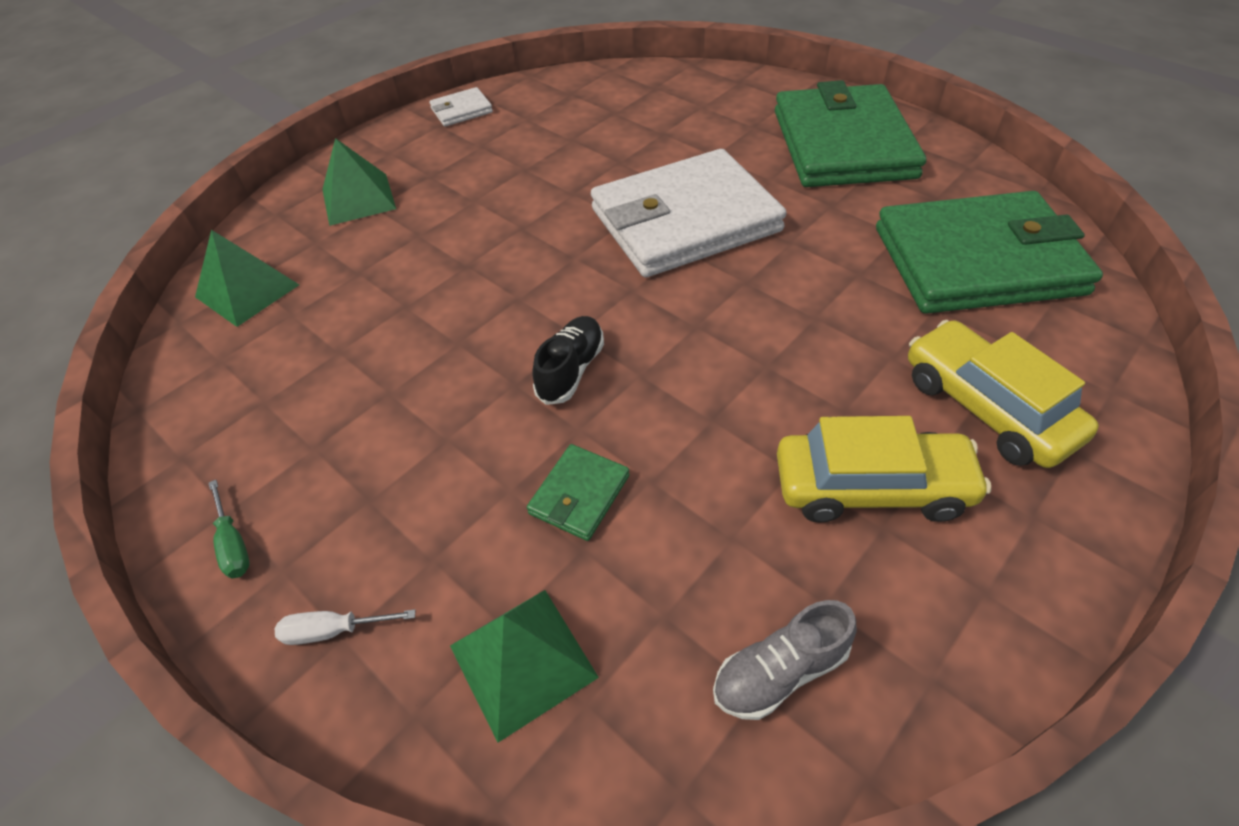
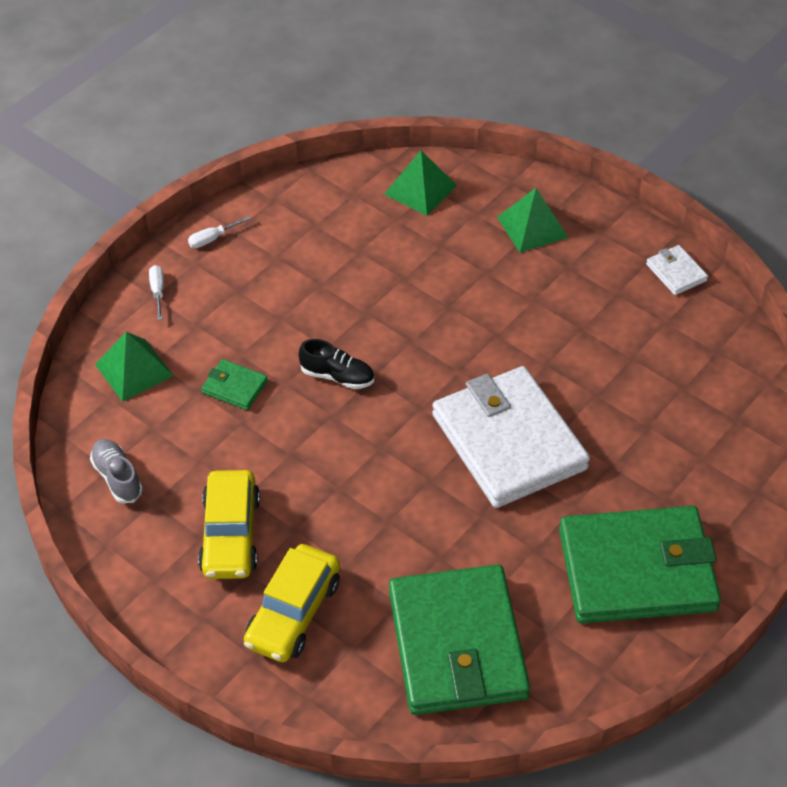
camera: 85 degrees right, 0 degrees up
green screwdriver [209,480,250,579] -> white screwdriver [188,216,251,248]
yellow car [908,320,1099,468] -> yellow car turned 150 degrees clockwise [244,544,340,662]

